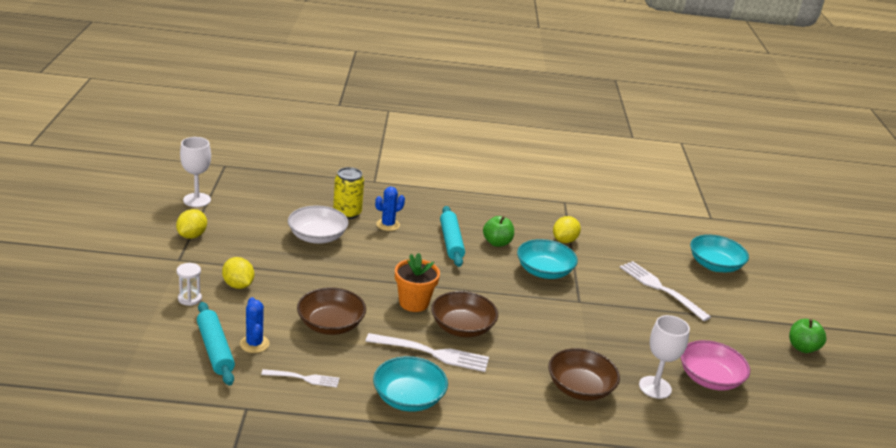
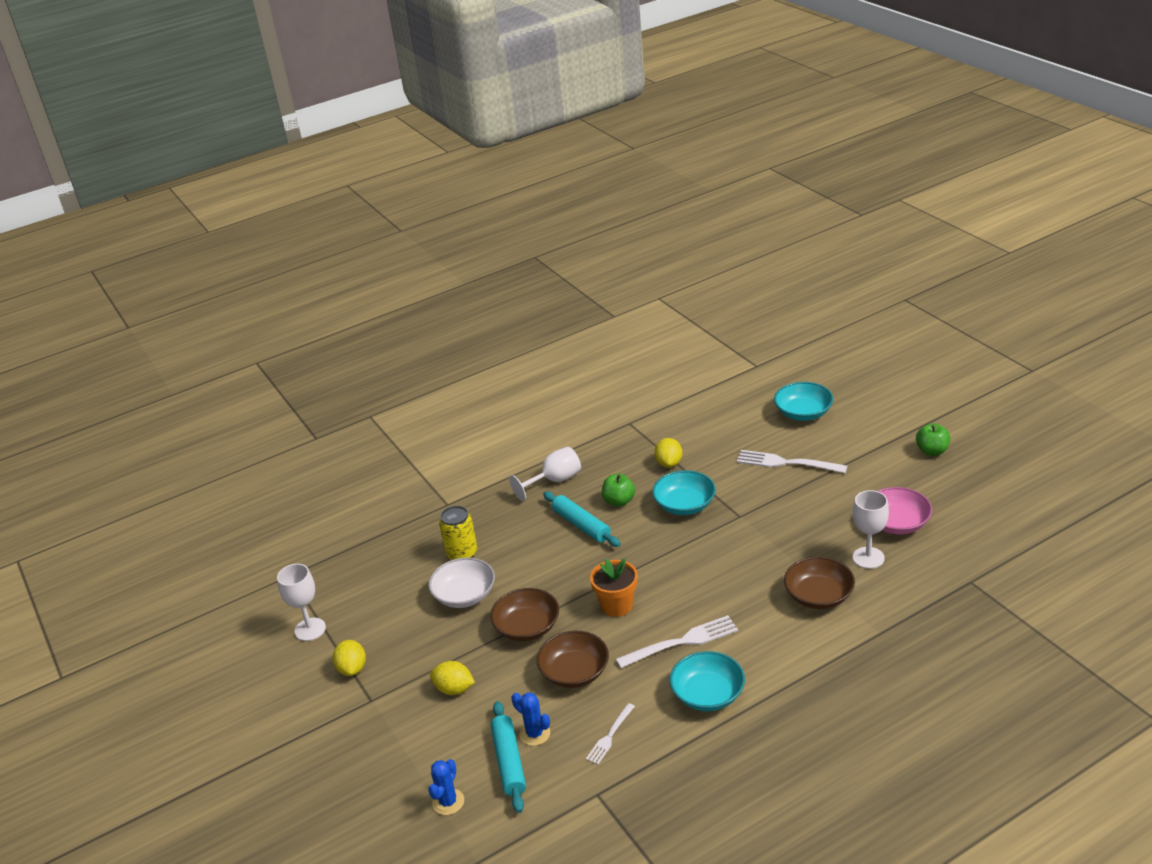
camera: 25 degrees left, 5 degrees up
white hourglass [177,263,202,306] -> none
turquoise rolling pin [197,302,235,386] -> turquoise rolling pin turned 45 degrees clockwise [491,701,526,813]
white fork [261,369,339,387] -> white fork turned 150 degrees clockwise [586,703,635,764]
blue cactus [375,187,405,231] -> blue cactus moved to [428,759,464,815]
brown bowl [431,291,498,337] -> brown bowl moved to [490,588,559,641]
none -> white goblet [509,446,581,501]

